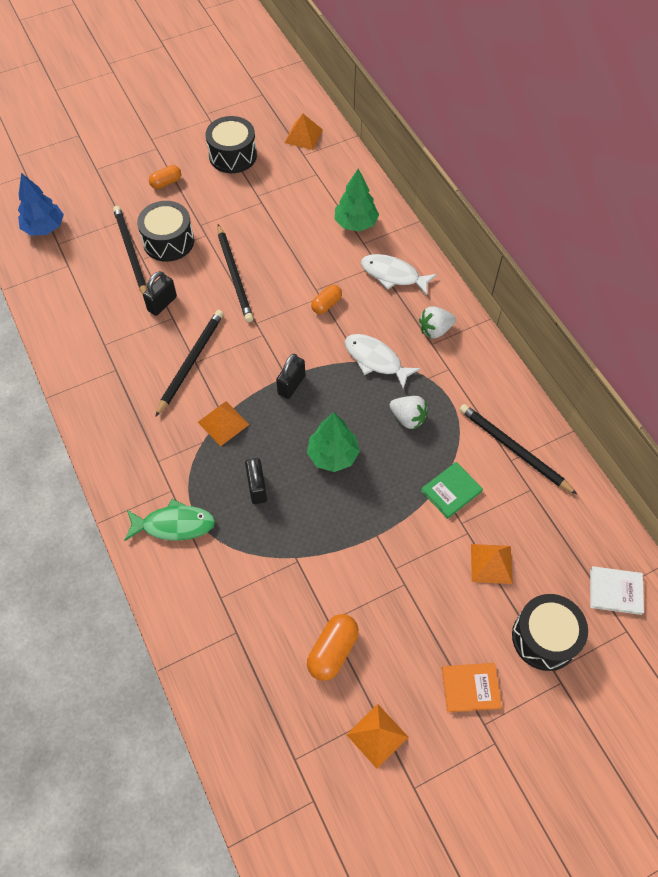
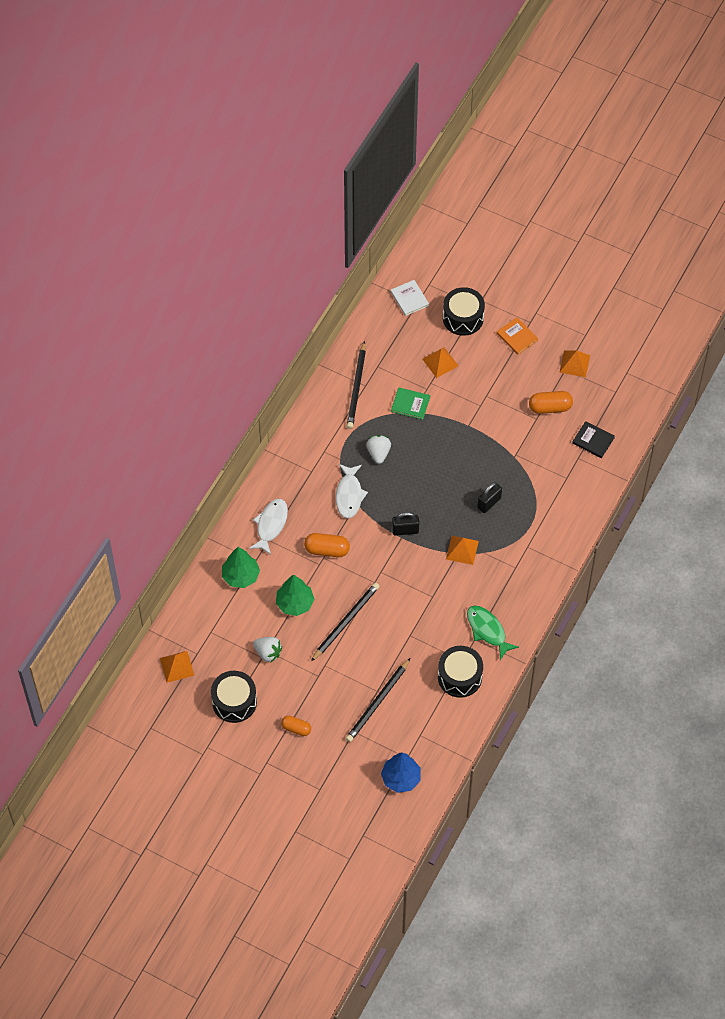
camera: 125 degrees left, 0 degrees up
green fish [124,499,215,541] -> green fish moved to [467,606,519,660]
black drum [137,201,194,262] -> black drum moved to [438,646,483,698]
black padlock [143,271,177,316] -> none
black pencil [155,310,224,417] -> none
green tree [307,412,360,472] -> green tree moved to [276,574,315,616]
orange capsule [311,285,342,314] -> orange capsule [304,533,350,557], size x1.52
white fish [361,254,437,296] -> white fish turned 150 degrees counterclockwise [249,499,288,555]
white strawberry [419,306,456,339] -> white strawberry moved to [253,637,282,662]
none -> black book [572,421,615,458]

